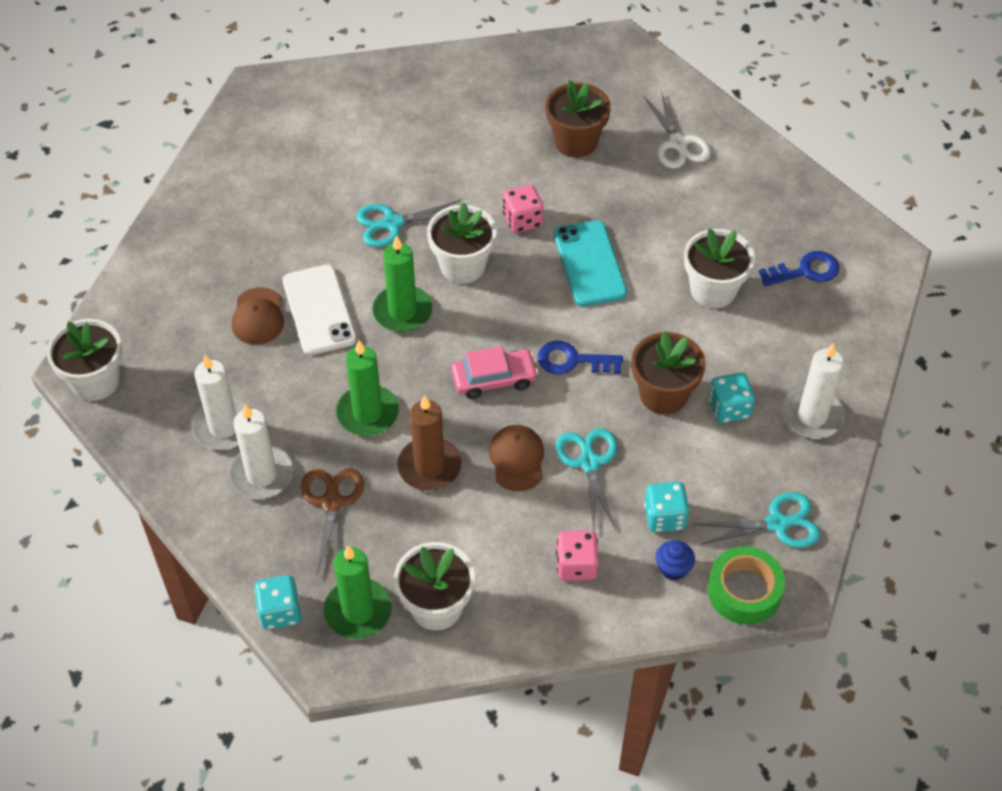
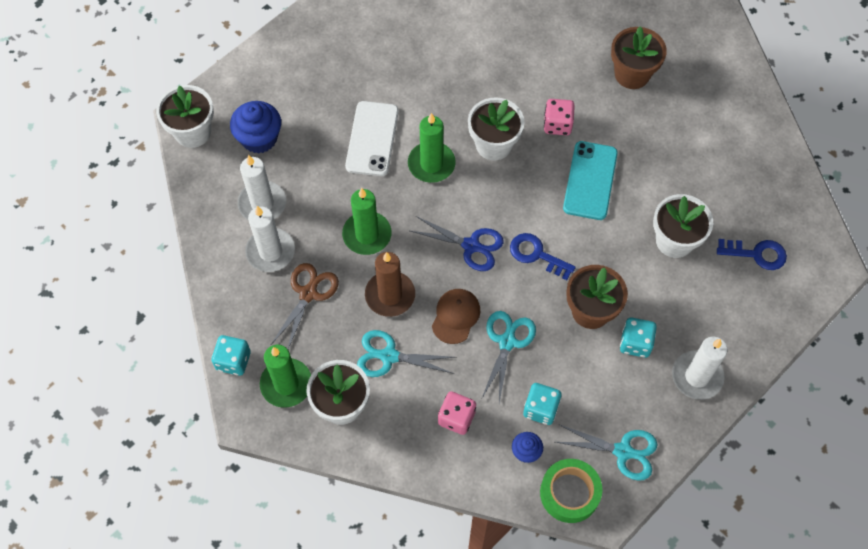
camera: 25 degrees right, 10 degrees up
brown cap [232,287,284,345] -> none
turquoise scissors [356,200,462,247] -> turquoise scissors moved to [357,330,456,377]
pink car [451,346,538,399] -> blue scissors [410,216,504,271]
white scissors [643,91,711,169] -> none
none -> blue cupcake [230,101,281,154]

